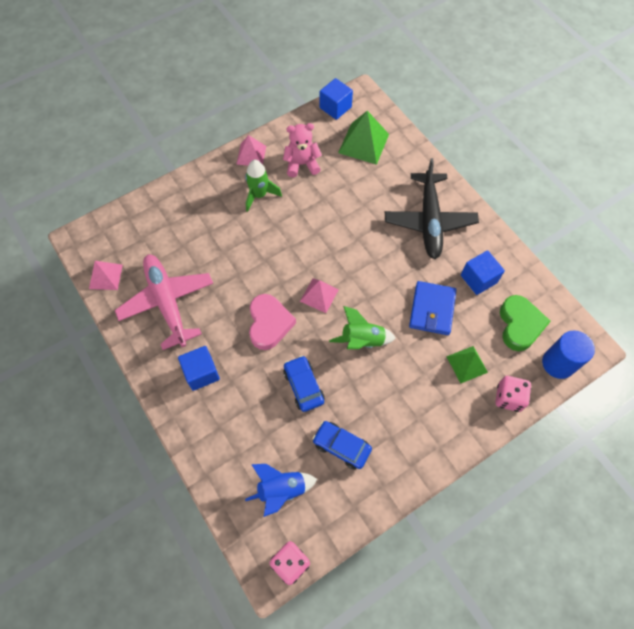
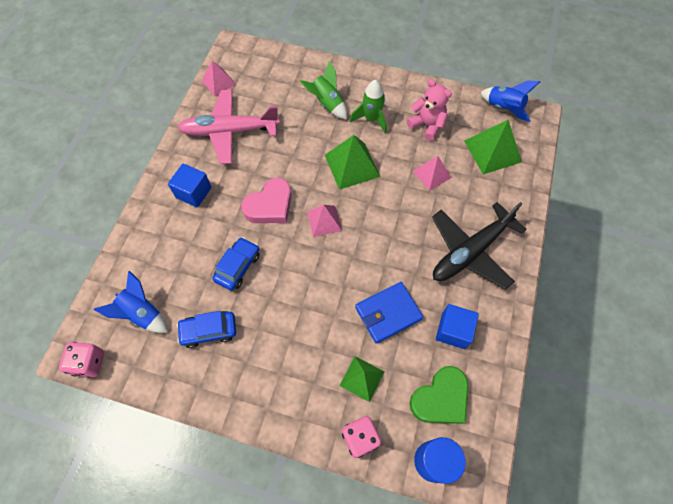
camera: 50 degrees right, 0 degrees up
pink plane [115,255,213,350] -> pink plane turned 120 degrees counterclockwise [178,90,280,164]
pink pyramid [237,135,266,166] -> pink pyramid moved to [413,156,451,191]
blue car [312,421,372,470] -> blue car turned 90 degrees counterclockwise [177,311,236,348]
blue cube [320,78,353,120] -> blue rocket [480,81,540,122]
green rocket [329,306,396,349] -> green rocket moved to [300,60,347,119]
none -> green pyramid [325,135,380,190]

